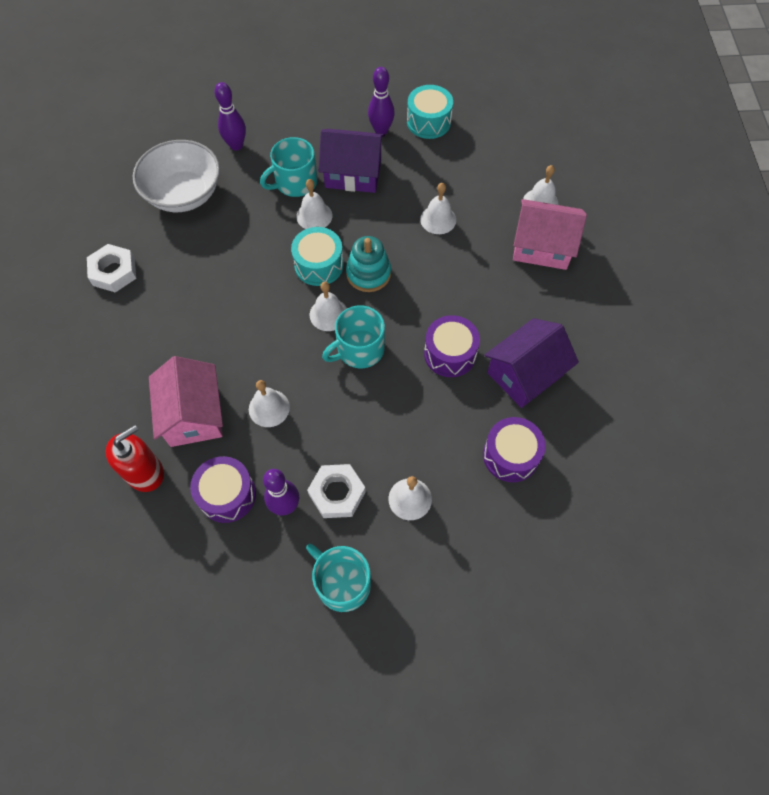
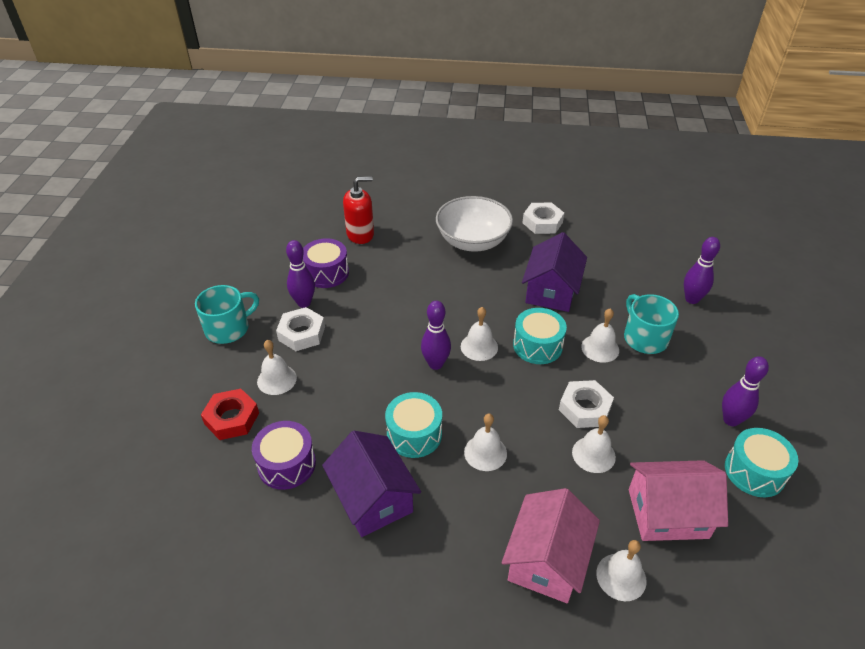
camera: 100 degrees right, 20 degrees down
red soap dispenser [106,425,164,492] -> red soap dispenser turned 75 degrees counterclockwise [343,176,374,244]
white bowl [133,140,220,212] -> white bowl moved to [436,196,513,252]
pink house [149,356,223,447] -> pink house moved to [629,460,728,541]
white bell [249,380,290,427] -> white bell moved to [464,413,507,471]
purple house [319,129,385,193] -> purple house moved to [522,232,587,312]
turquoise mug [322,306,385,368] -> purple bowling pin [421,301,451,370]
turquoise stacking toy [346,236,391,292] -> none
purple drum [424,315,480,377] -> turquoise drum [385,392,442,458]
none -> red nut [201,389,259,440]
none -> white nut [559,380,614,428]

